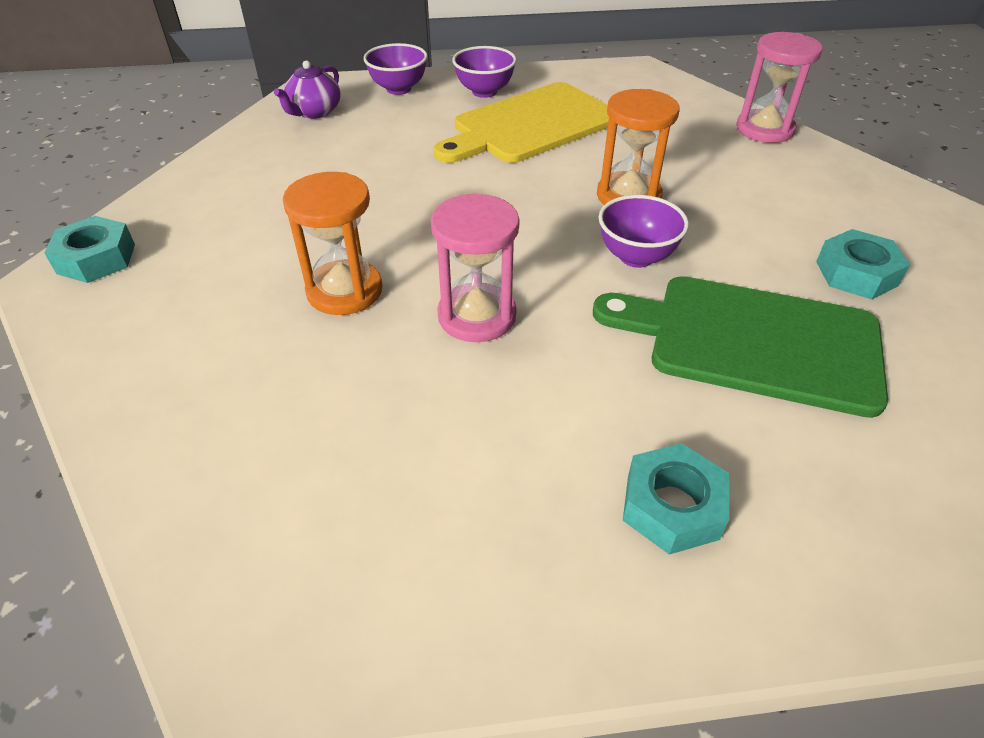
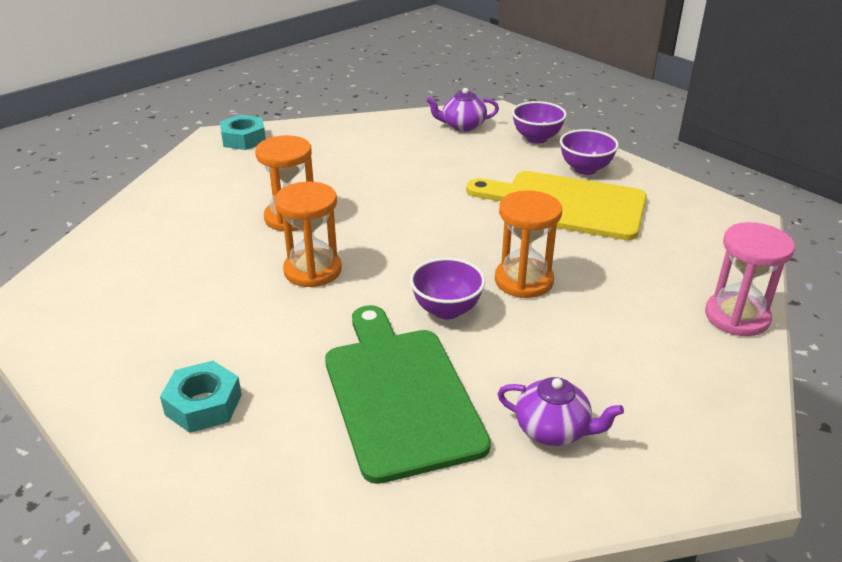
camera: 55 degrees right, 10 degrees down
pink hourglass [431,193,520,342] -> orange hourglass [275,182,342,288]
turquoise nut [816,229,910,299] -> purple teapot [498,377,624,446]

